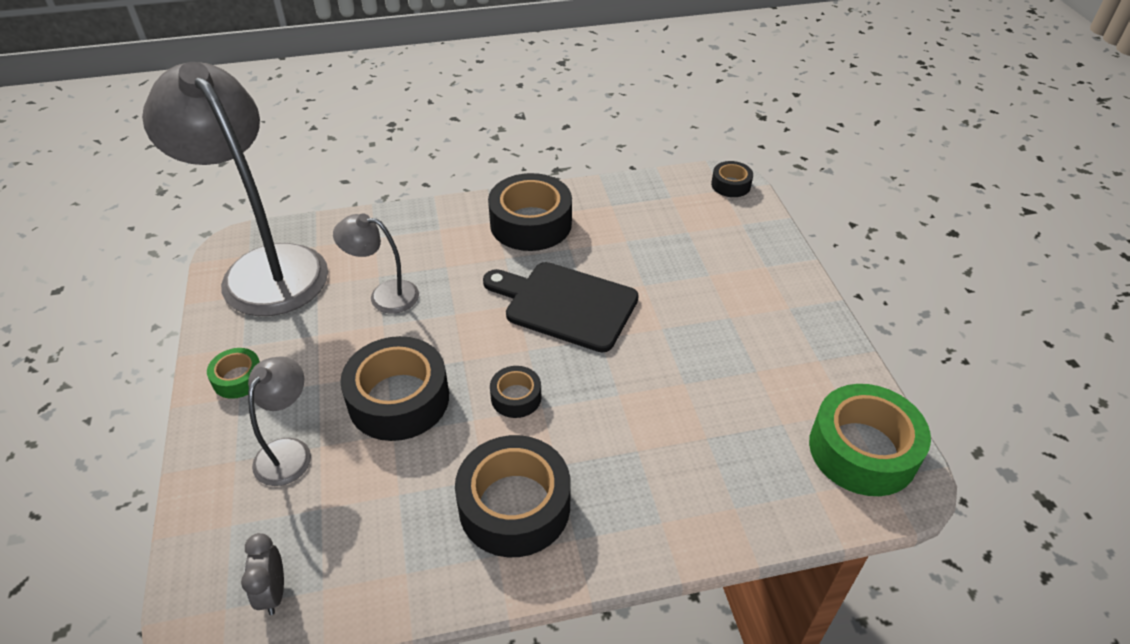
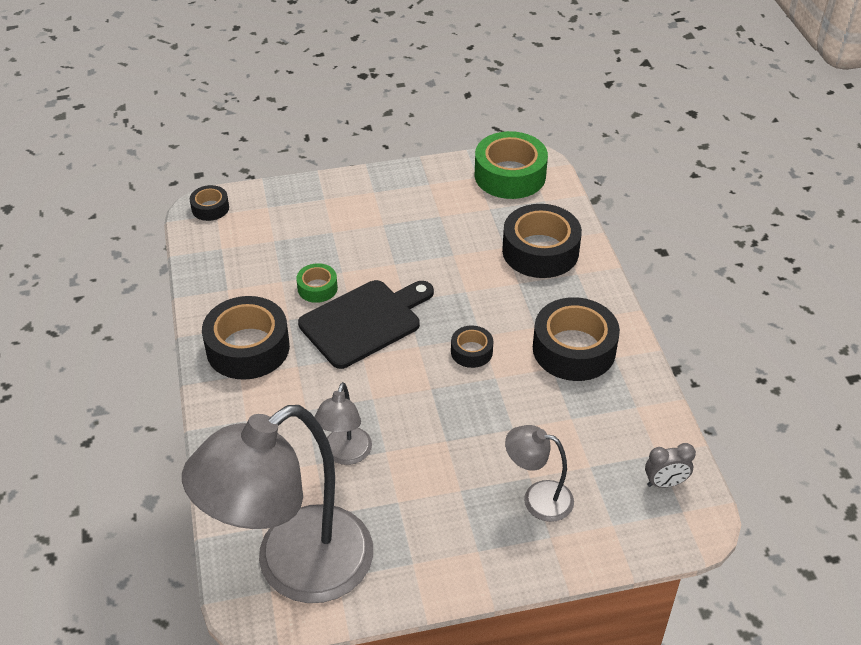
camera: 90 degrees left, 0 degrees up
green tape [207,348,260,399] -> green tape moved to [296,263,338,303]
black tape [340,336,449,441] -> black tape moved to [502,204,582,278]
black cutting board [483,262,639,352] -> black cutting board turned 150 degrees counterclockwise [298,280,434,369]

